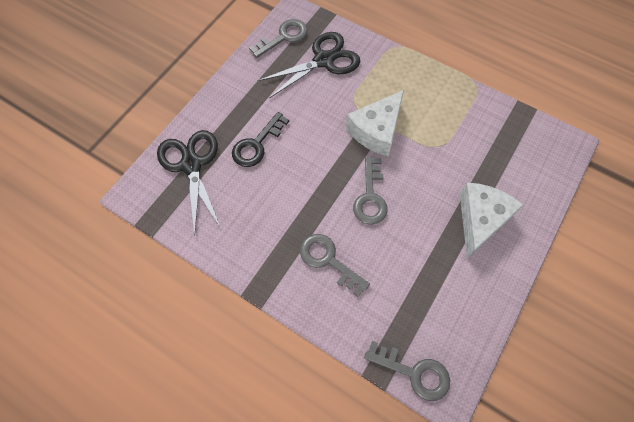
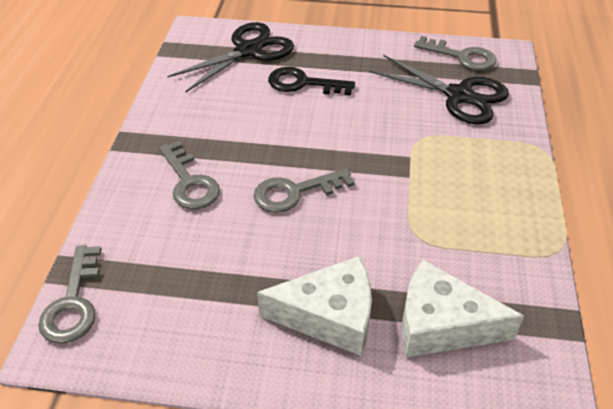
camera: 65 degrees right, 20 degrees down
grey key [300,234,370,297] -> grey key turned 135 degrees clockwise [159,141,220,209]
white cheese [346,90,404,156] -> white cheese moved to [402,260,524,358]

